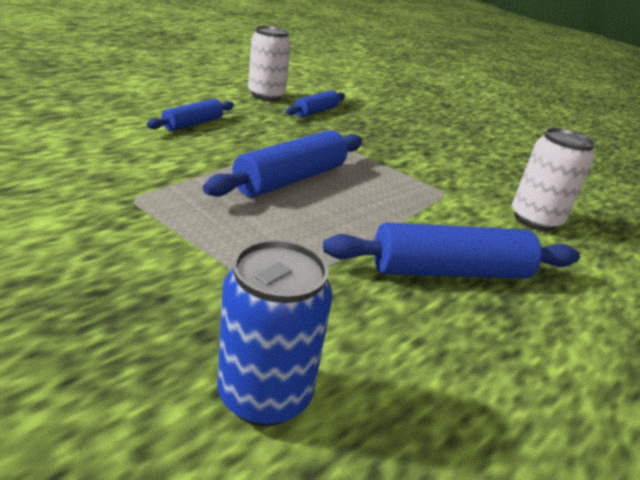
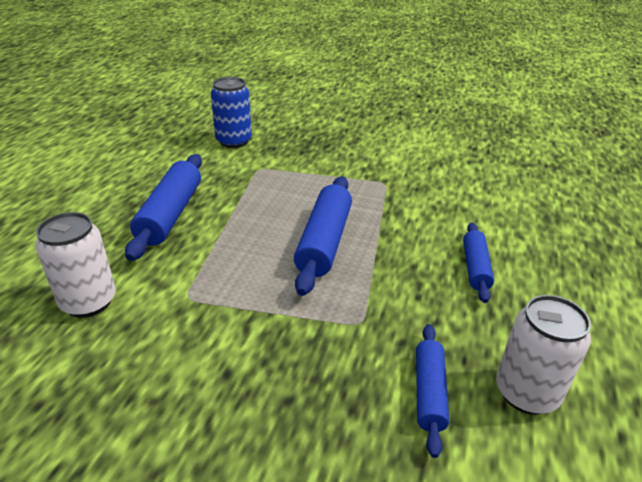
camera: 155 degrees right, 5 degrees up
blue rolling pin [323,222,580,278] -> blue rolling pin turned 45 degrees counterclockwise [125,154,202,261]

